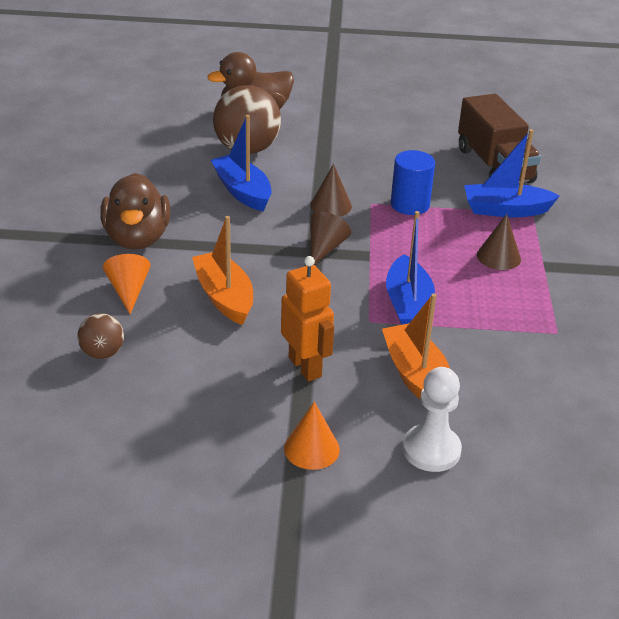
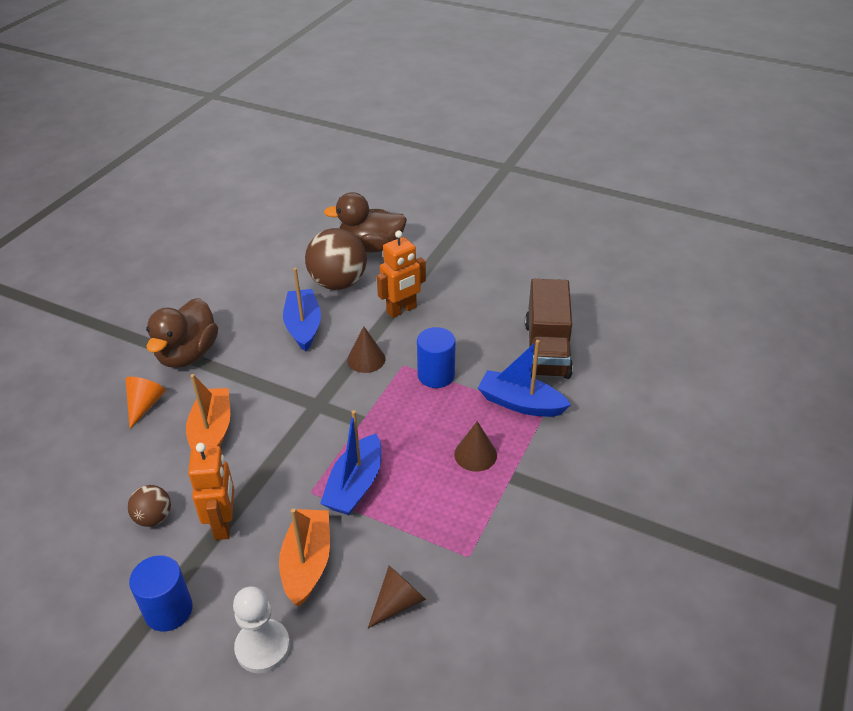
camera: 25 degrees right, 5 degrees up
brown ball [77,313,124,359] -> brown ball moved to [128,485,171,527]
orange cone [284,402,340,470] -> blue cylinder [129,555,193,632]
brown cone [310,212,351,264] -> brown cone moved to [368,566,426,628]
none -> orange robot [377,231,426,318]

